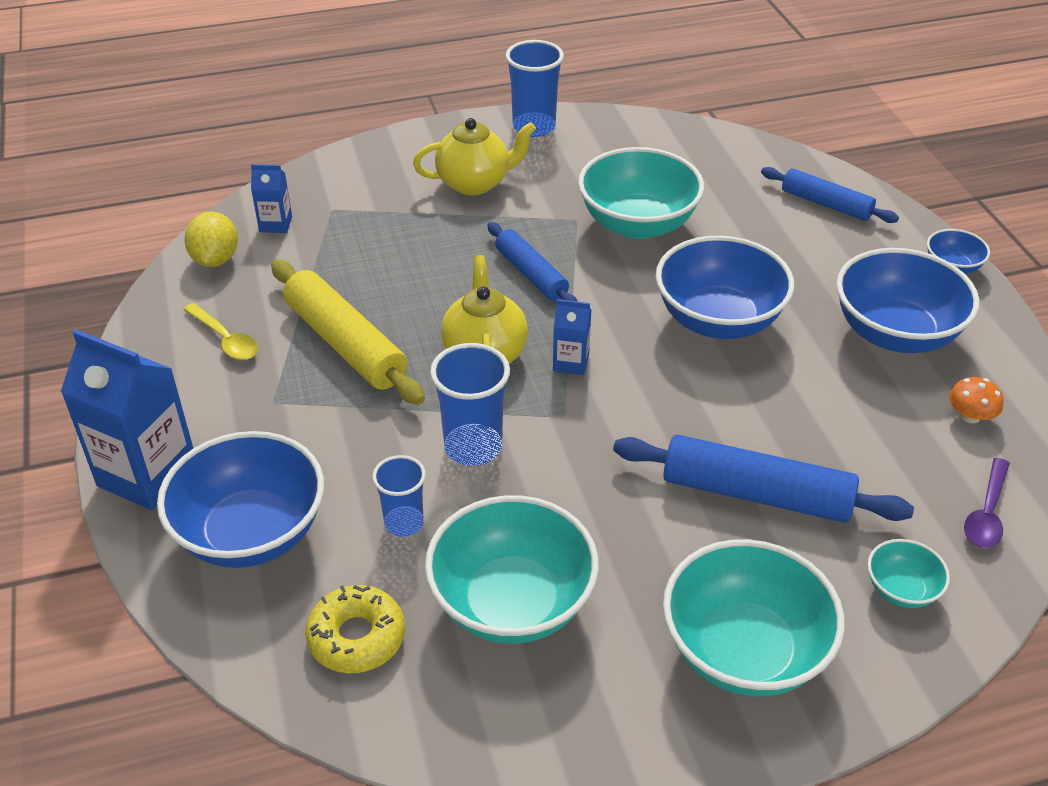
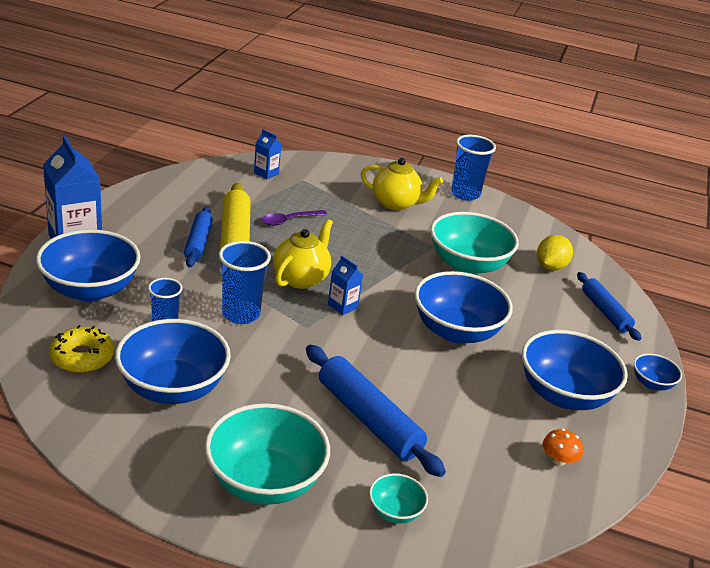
camera: 30 degrees right, 10 degrees down
yellow spoon [183,303,258,360] -> none
yellow lemon [184,212,238,267] -> yellow lemon moved to [537,235,573,271]
turquoise bowl [425,495,599,644] -> blue bowl [115,319,231,404]
blue rolling pin [487,222,578,302] -> blue rolling pin moved to [184,206,213,268]
purple spoon [964,458,1010,548] -> purple spoon moved to [261,210,327,226]

